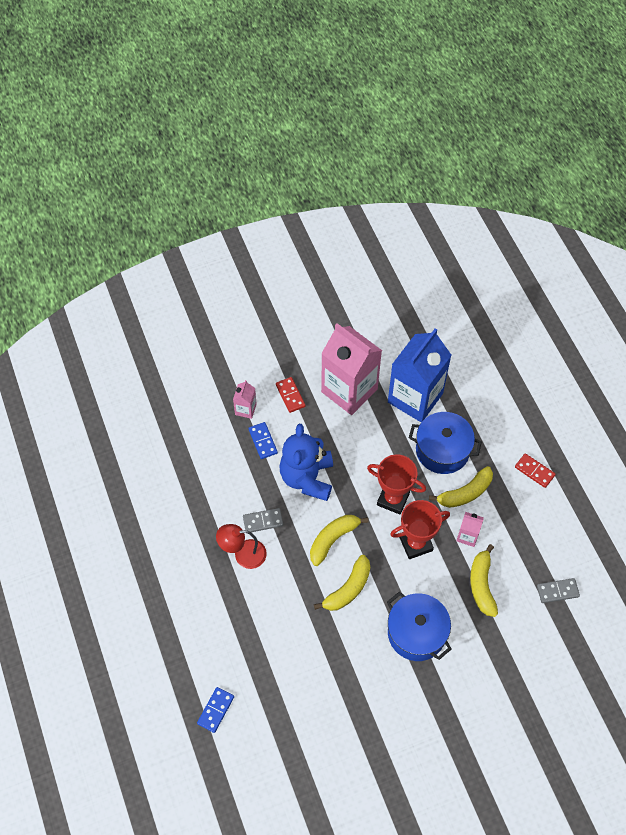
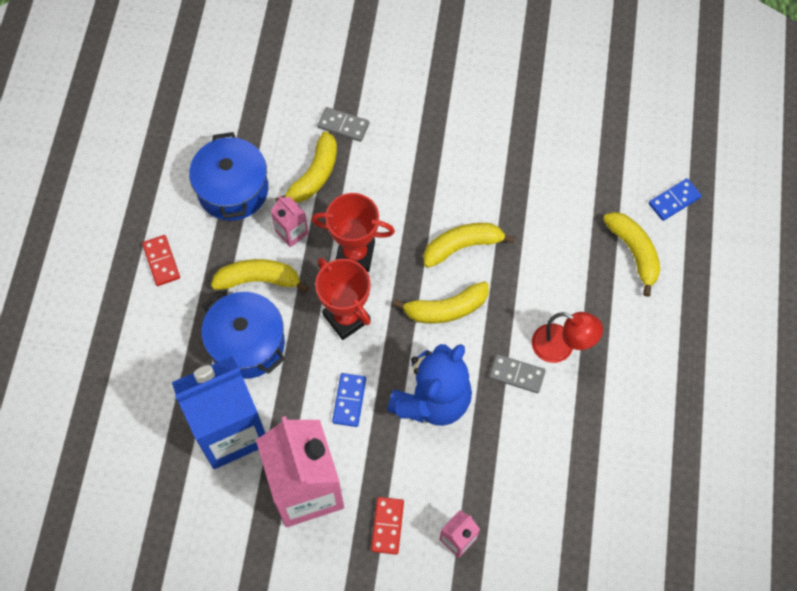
camera: 150 degrees left, 5 degrees up
blue domino [249,422,278,459] -> blue domino moved to [332,373,366,427]
blue pot [387,592,452,661] -> blue pot moved to [189,132,268,221]
grey domino [537,578,580,603] -> grey domino moved to [317,107,369,142]
none -> yellow banana [603,212,660,297]

